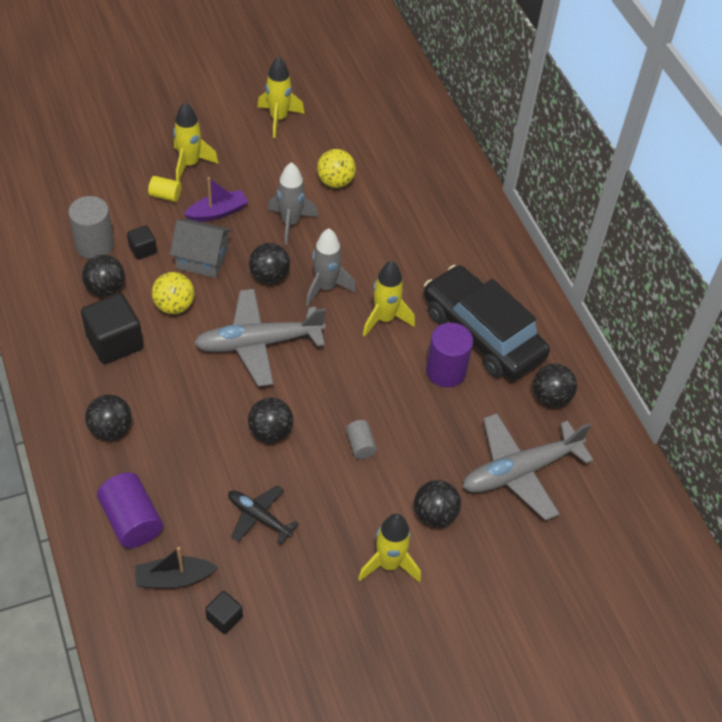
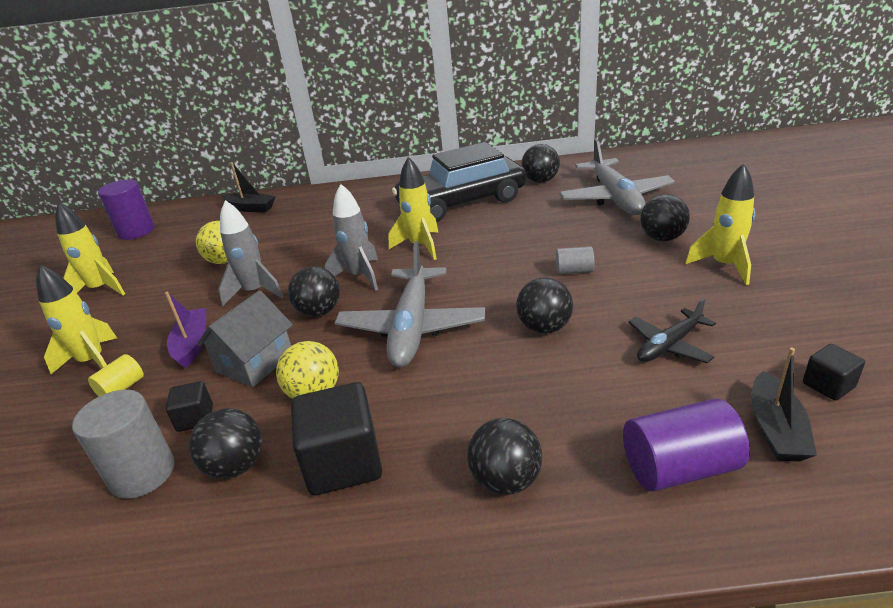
camera: 65 degrees left, 20 degrees down
purple cylinder [426,323,473,388] -> purple cylinder moved to [98,180,155,240]
none -> black boat [221,162,276,213]

